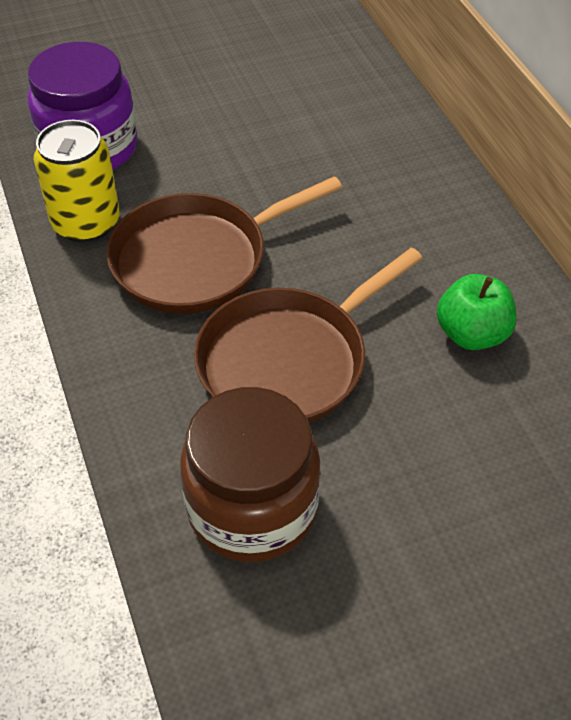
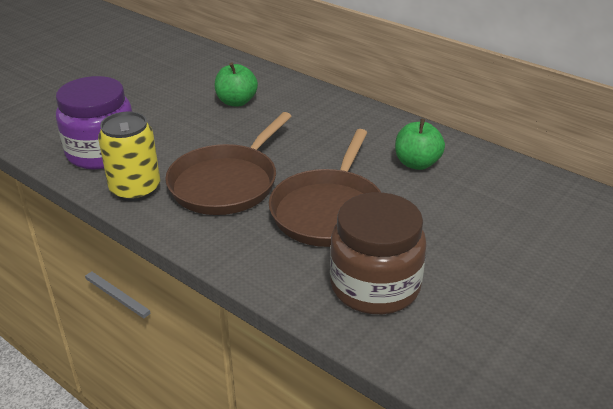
camera: 30 degrees left, 15 degrees down
none -> green apple [215,62,258,107]

